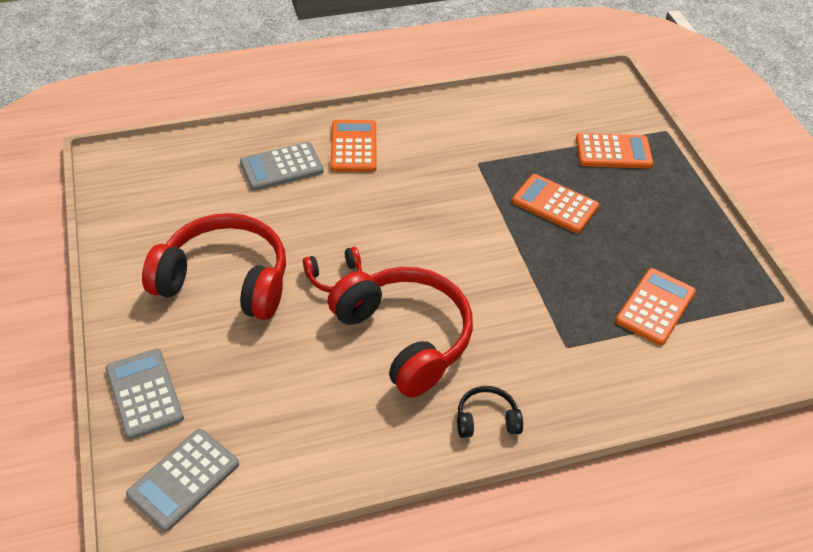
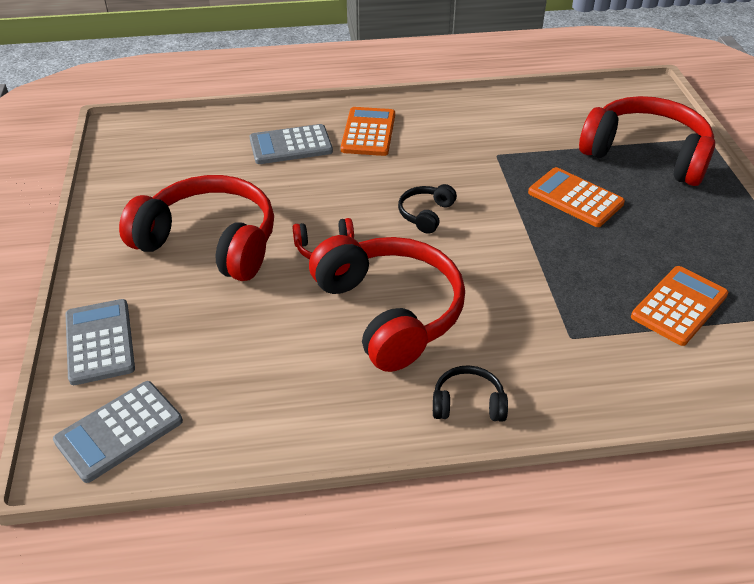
camera: 10 degrees right, 5 degrees down
orange calculator [576,133,653,169] -> red headphones [579,96,715,186]
none -> black headphones [398,184,457,234]

